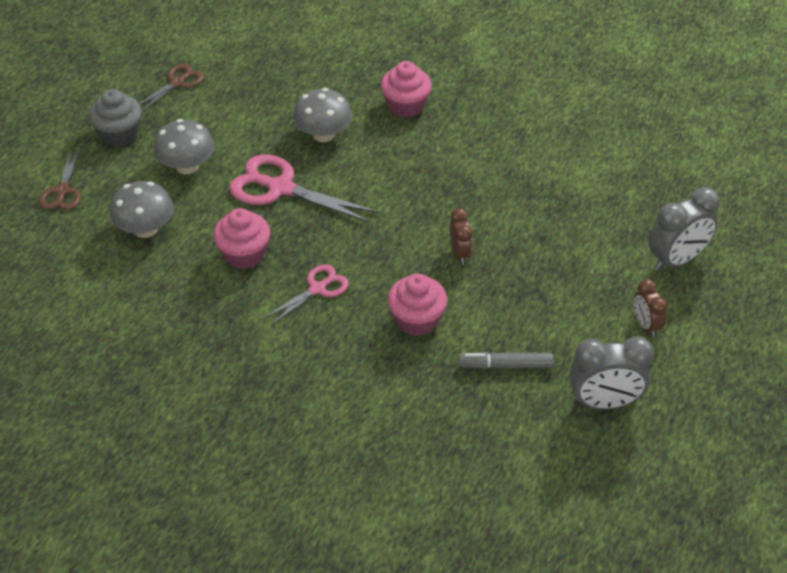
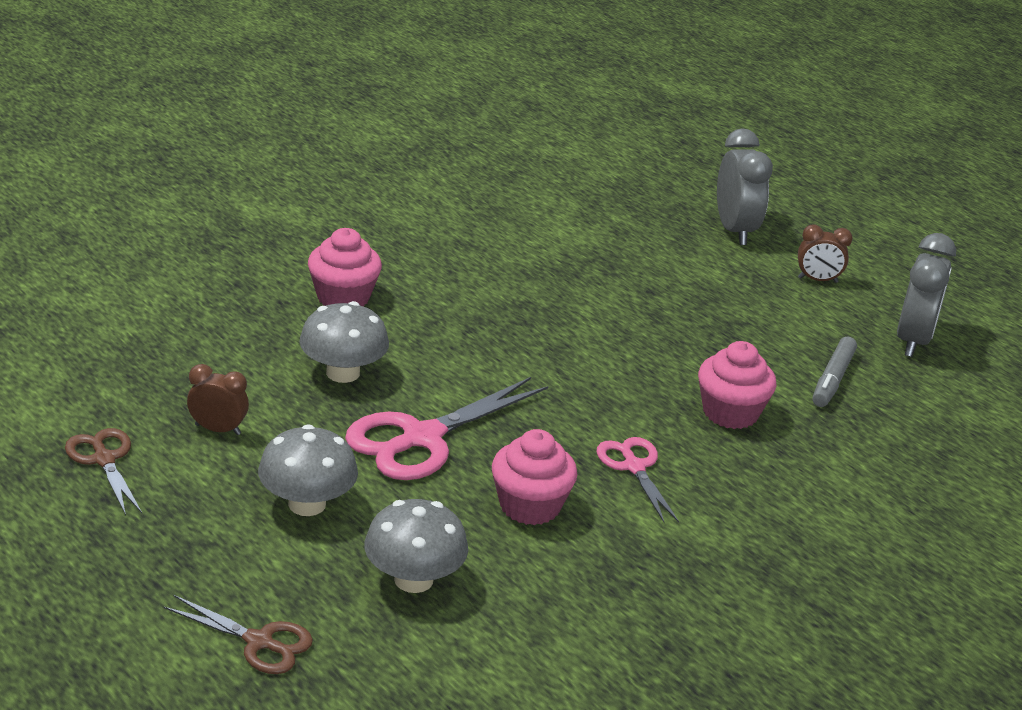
camera: 70 degrees left, 15 degrees down
grey cupcake [89,89,142,147] -> none
brown clock [450,208,472,265] -> brown clock moved to [187,364,249,435]

